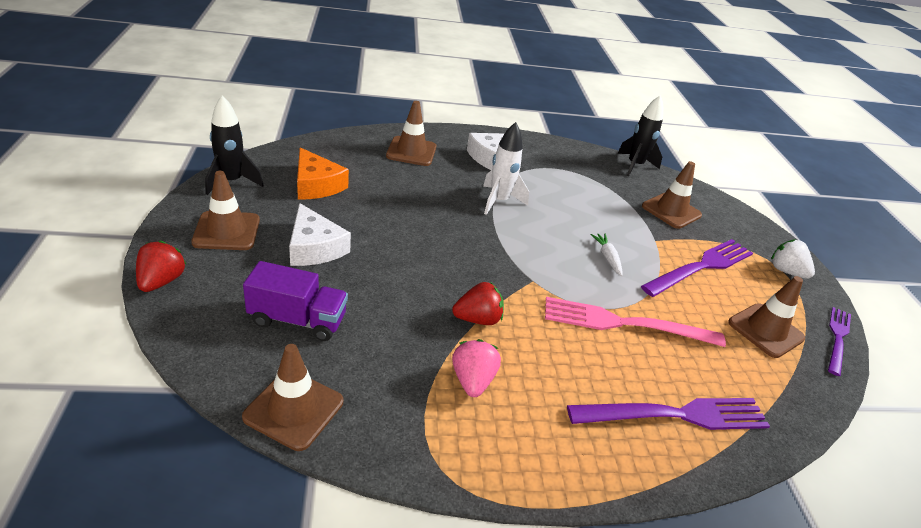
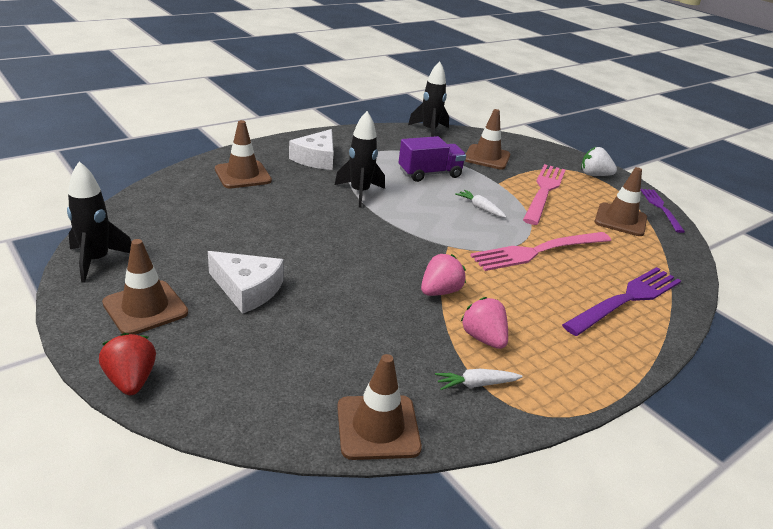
camera: 30 degrees left, 5 degrees down
purple truck [243,261,348,341] -> purple truck moved to [398,136,466,182]
orange cheese [297,147,349,200] -> none
red strawberry [452,282,504,325] -> pink strawberry [421,254,466,296]
white rocket [483,122,529,215] -> black rocket [335,111,385,208]
purple fork [641,239,753,297] -> pink fork [523,164,566,225]
none -> white carrot [435,369,523,390]

